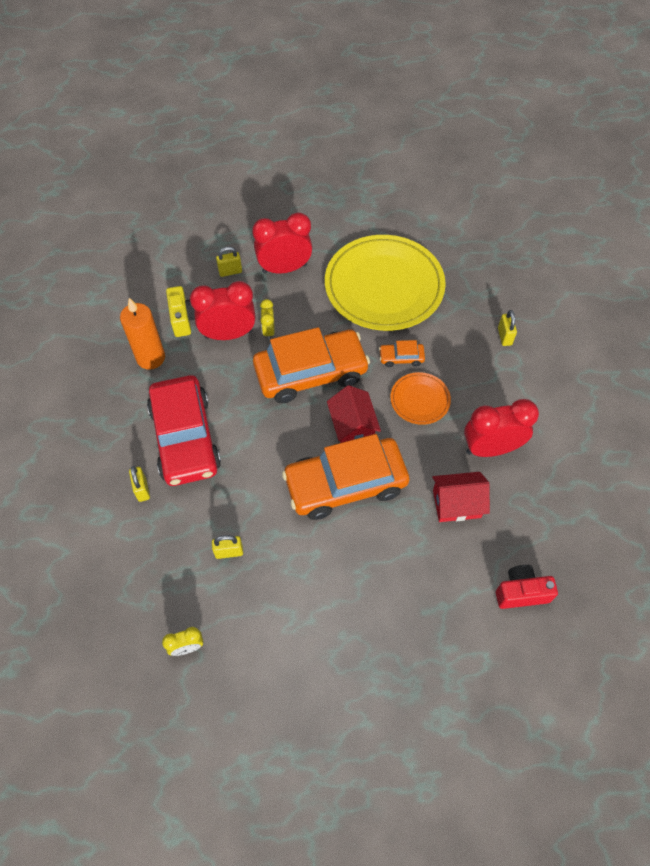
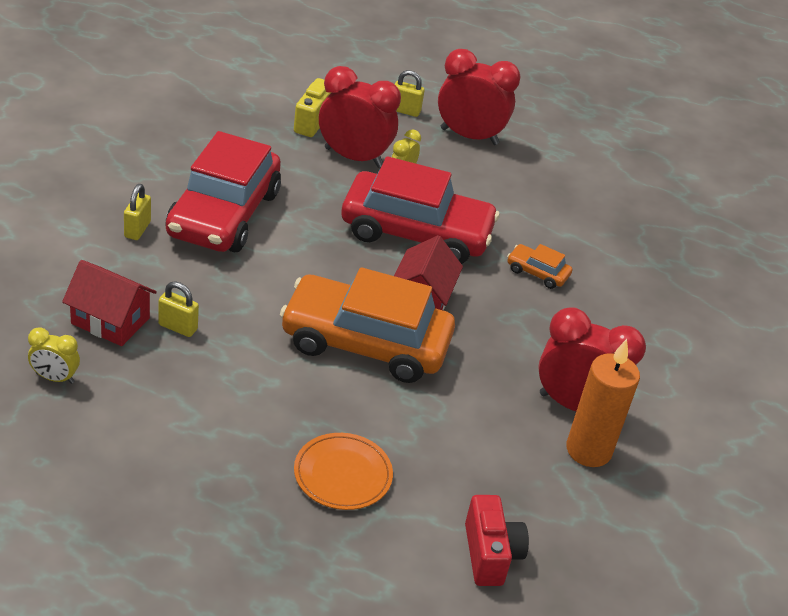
camera: 25 degrees right, 20 degrees down
orange candle [120,298,165,370] -> orange candle moved to [566,339,640,467]
orange car [253,327,370,404] -> red car [341,156,499,264]
yellow plate [325,235,446,331] -> none
orange plate [390,372,451,425] -> orange plate moved to [294,433,393,510]
red house [432,472,490,522] -> red house moved to [62,260,157,346]
red camera [496,565,558,609] -> red camera turned 60 degrees clockwise [465,495,529,586]
yellow padlock [498,310,517,346] -> none

